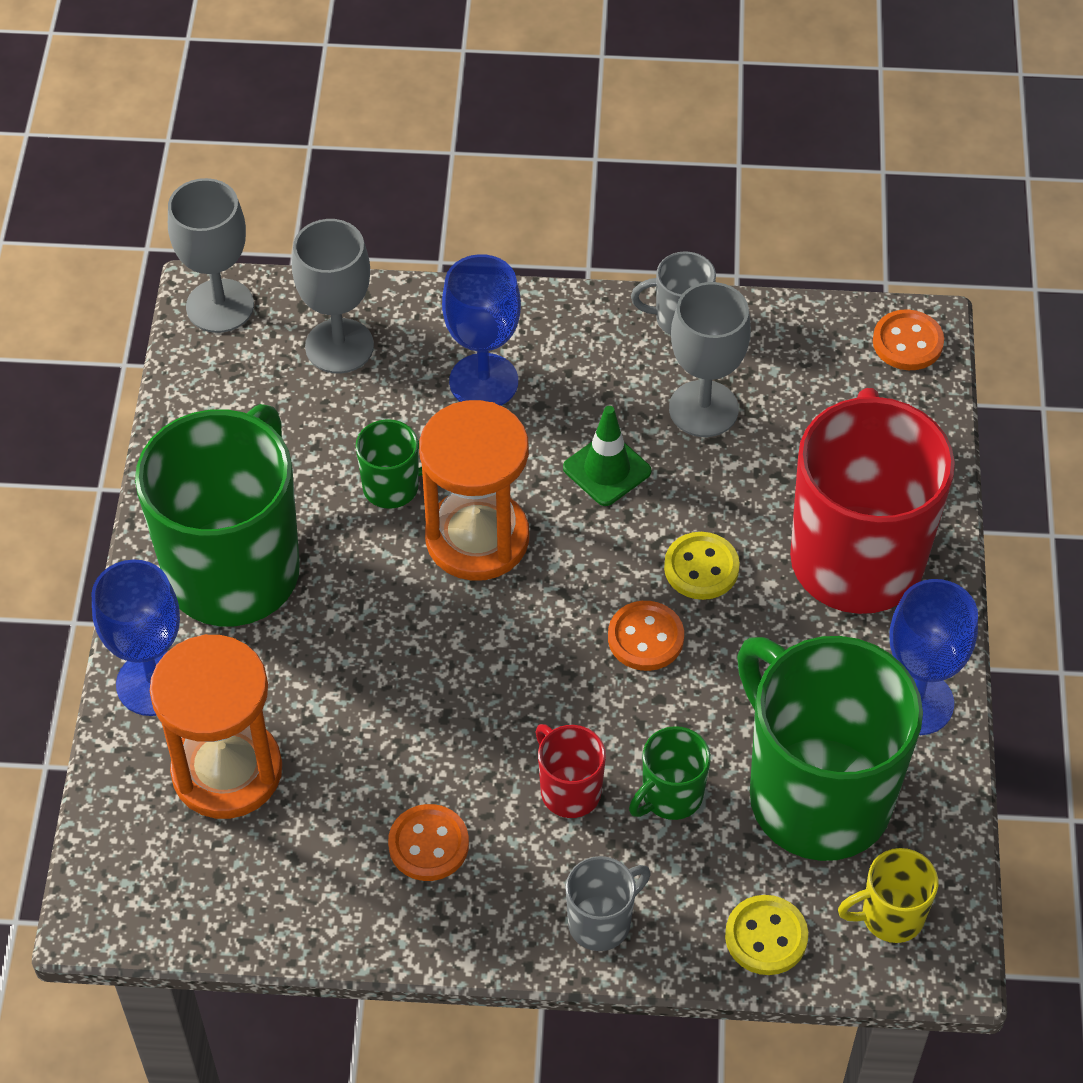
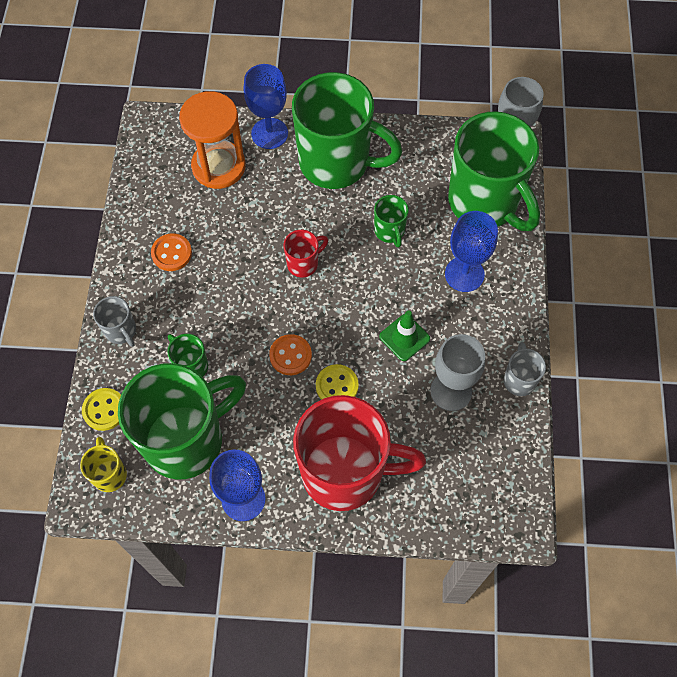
camera: 90 degrees right, 10 degrees up
grey goblet [292,219,374,374] -> green mug [448,111,540,231]
orange hourglass [419,400,529,581] -> none
red mug [535,724,606,818] -> red mug moved to [284,230,328,277]
orange button [873,309,944,370] -> none

